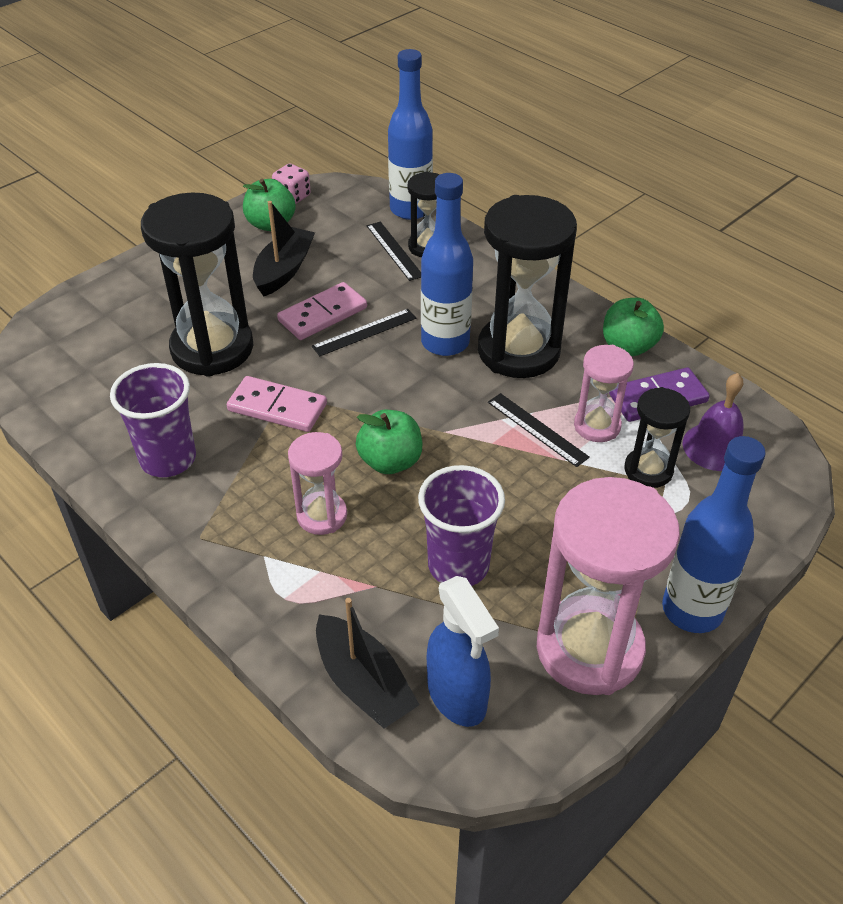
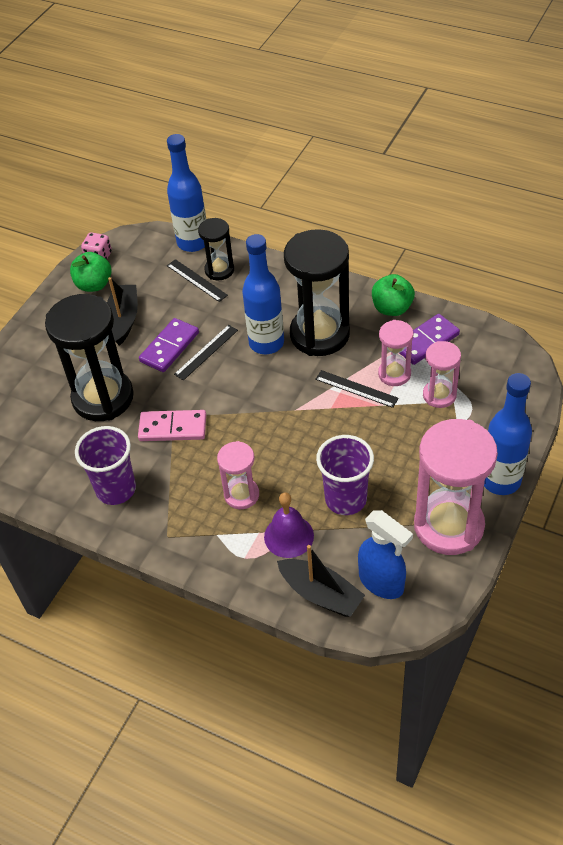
camera: 15 degrees left, 5 degrees up
pink domino [277,282,367,340] -> purple domino [139,318,199,372]
green apple [356,410,422,474] -> none
black hourglass [624,387,690,488] -> pink hourglass [423,341,461,408]
purple bell [683,373,744,471] -> purple bell moved to [264,492,314,558]

